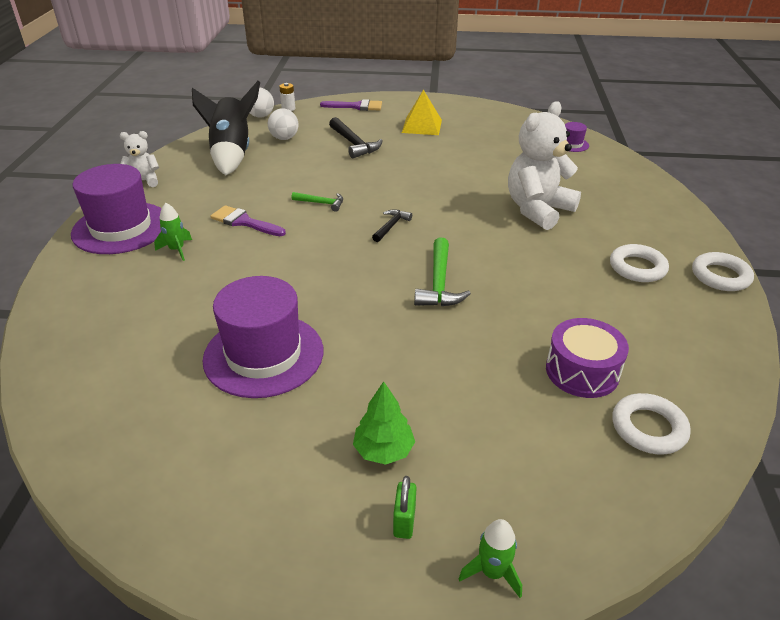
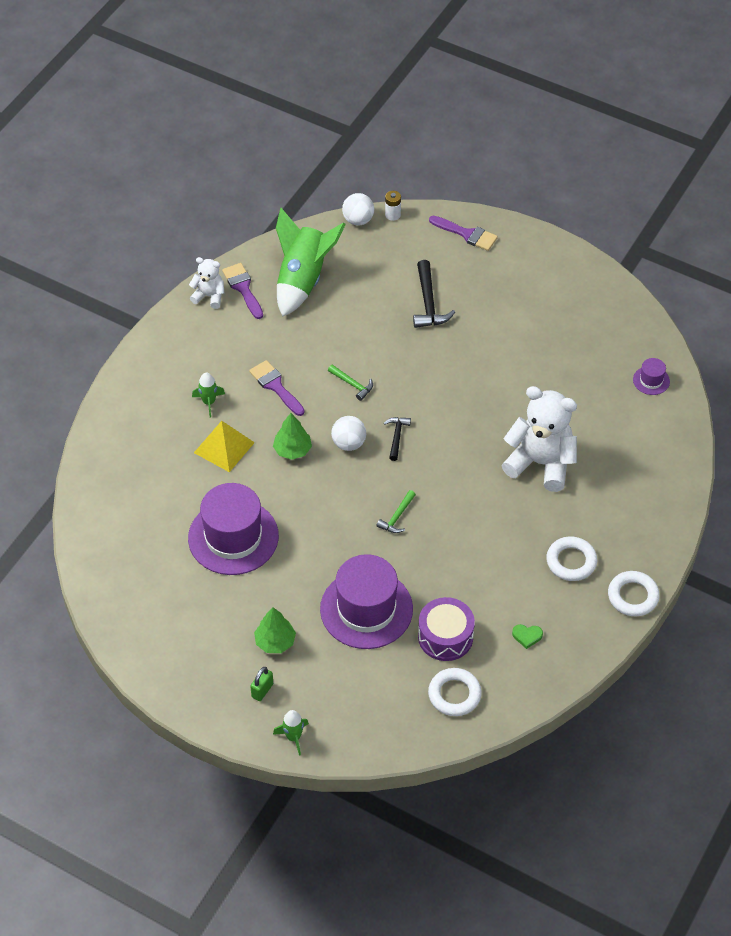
camera: 25 degrees right, 15 degrees up
purple hat [71,164,162,254] -> purple hat moved to [320,554,413,649]
black rocket [192,81,260,175] -> green rocket [276,208,346,317]
white ball [268,108,298,140] -> white ball moved to [331,416,366,451]
black hammer [372,209,412,242] -> black hammer turned 45 degrees counterclockwise [384,417,411,461]
yellow pyramid [402,90,442,135] -> yellow pyramid moved to [194,421,255,472]
green hammer [414,238,471,306] -> green hammer [376,490,416,533], size x0.60
white teddy bear [508,101,581,230] -> white teddy bear turned 45 degrees clockwise [501,386,577,492]
none -> purple brush [222,263,263,319]
none -> green tree [273,413,312,460]
none -> green heart [512,624,543,649]

